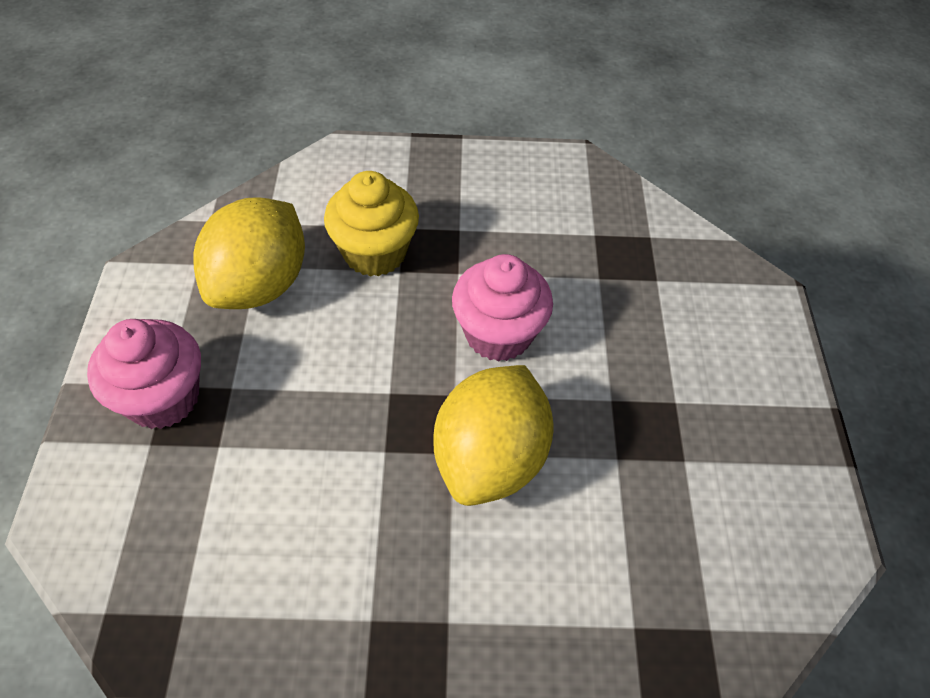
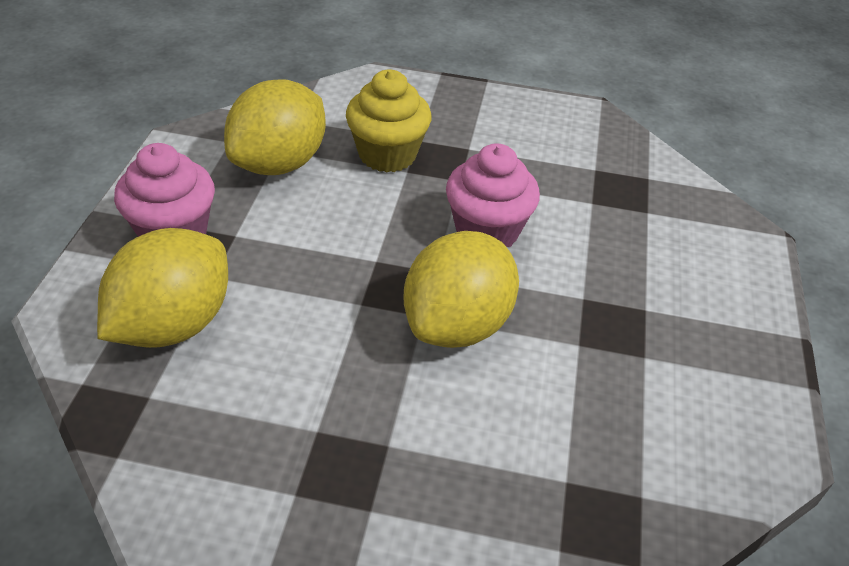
camera: 10 degrees right, 10 degrees down
none -> yellow lemon [97,228,228,348]

